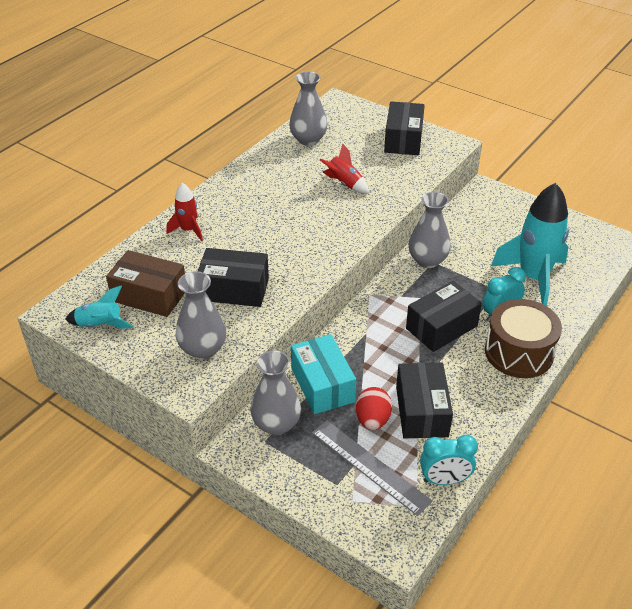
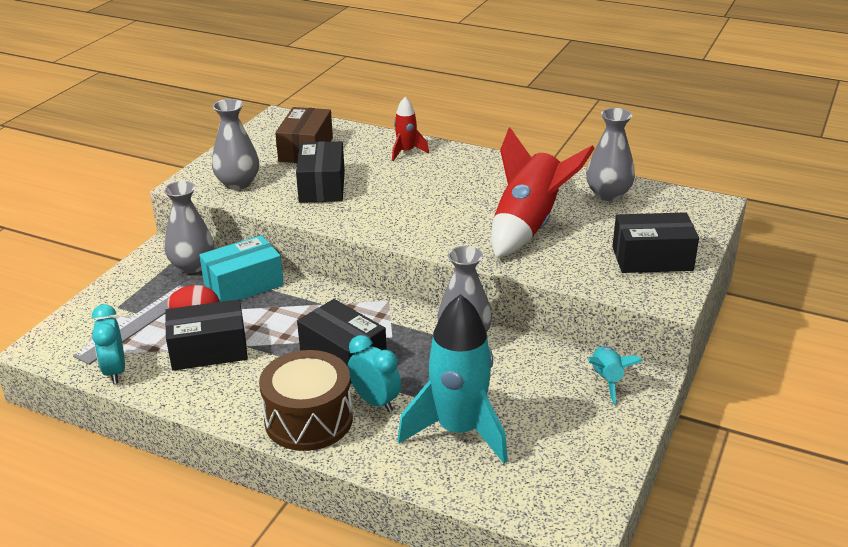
camera: 80 degrees right, 10 degrees down
turquoise rocket [65,286,133,329] -> turquoise rocket moved to [588,346,643,404]
red rocket [320,143,369,194] -> red rocket [491,127,595,258], size x2.02

